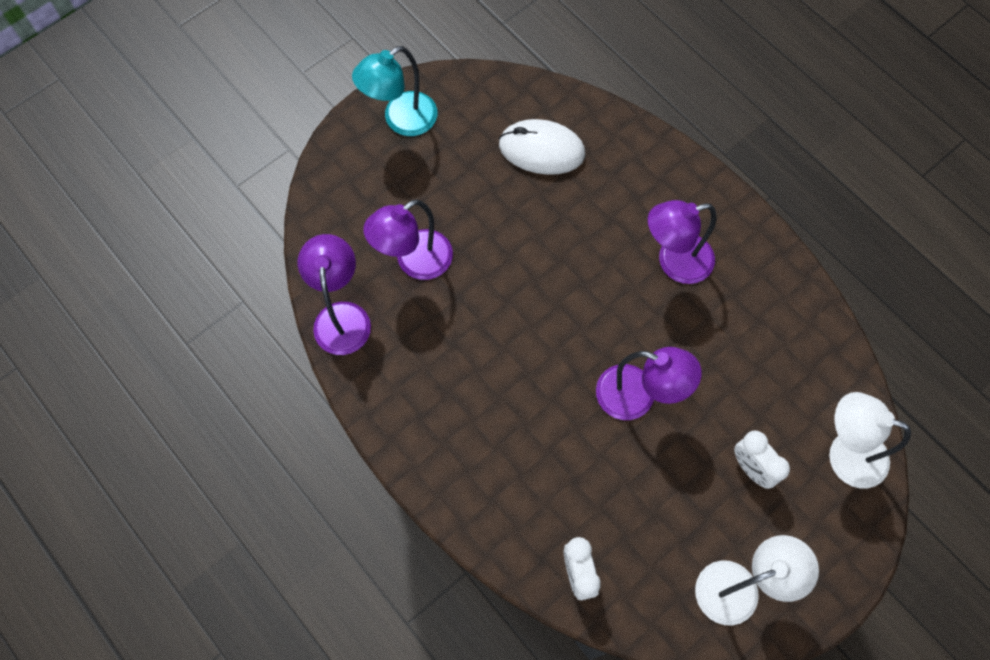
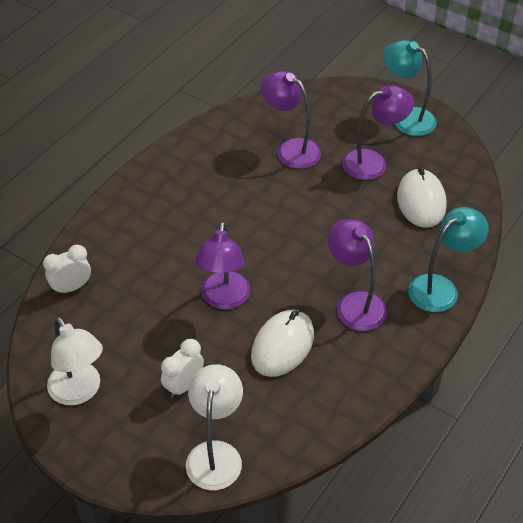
camera: 75 degrees right, 20 degrees down
purple lamp [298,234,371,355] -> purple lamp moved to [342,85,414,180]
none -> white mouse [251,310,314,377]
none -> turquoise lamp [408,207,488,312]

